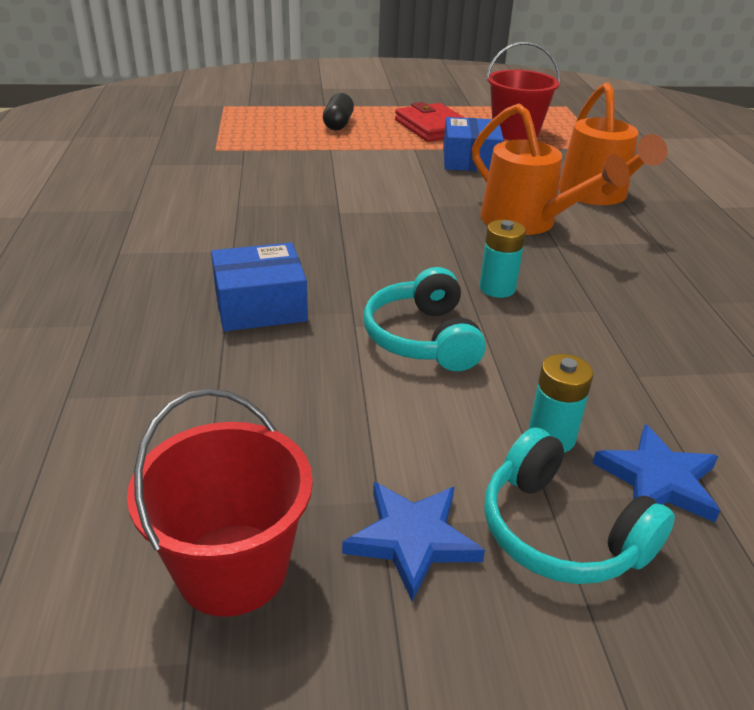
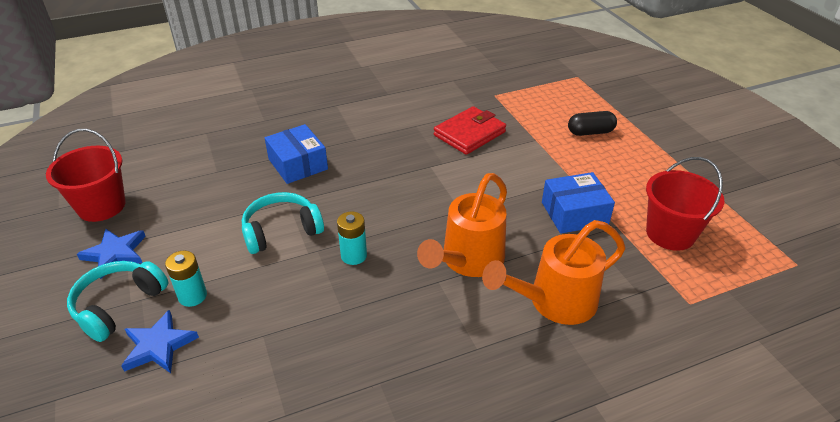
camera: 75 degrees right, 5 degrees up
red wallet [395,102,465,142] -> red wallet moved to [434,106,506,155]

